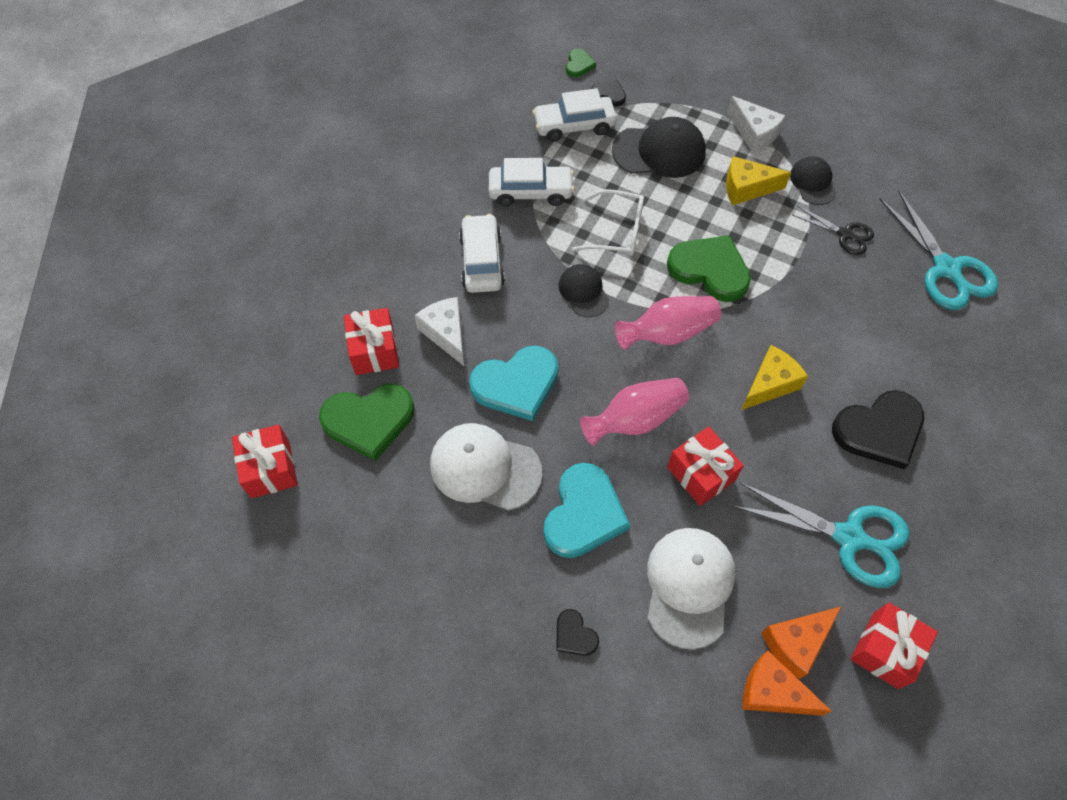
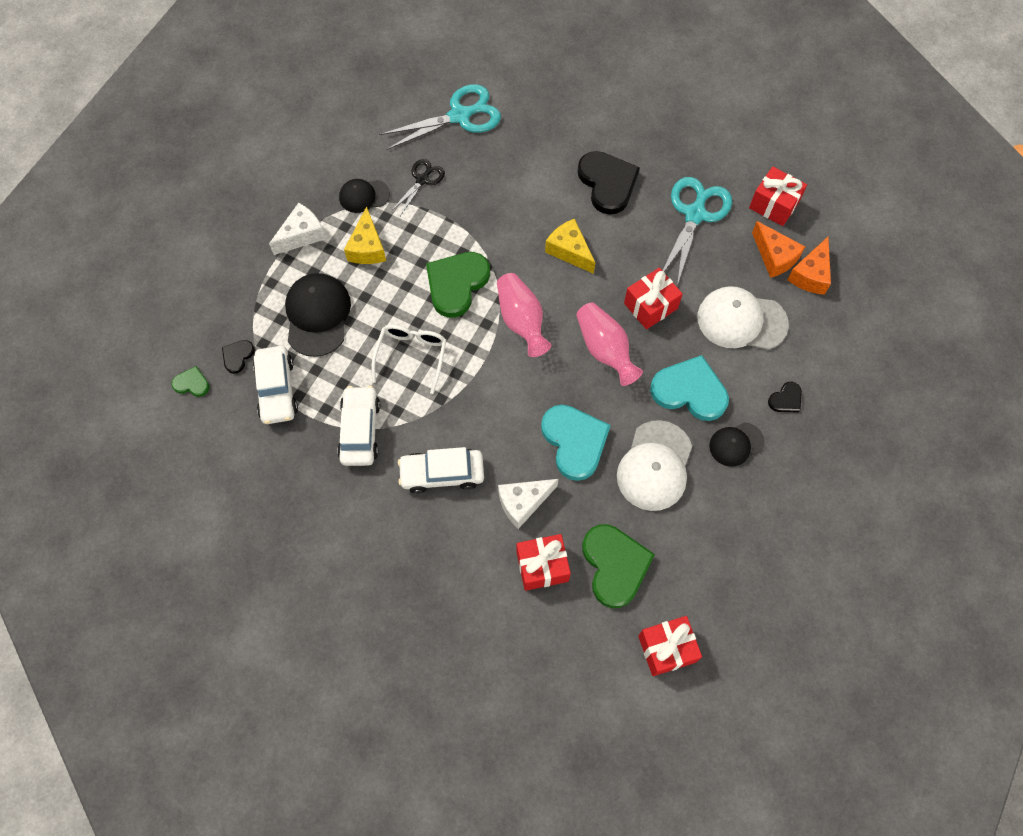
camera: 90 degrees left, 5 degrees up
black cap [559,264,609,317] -> black cap moved to [709,422,765,467]

